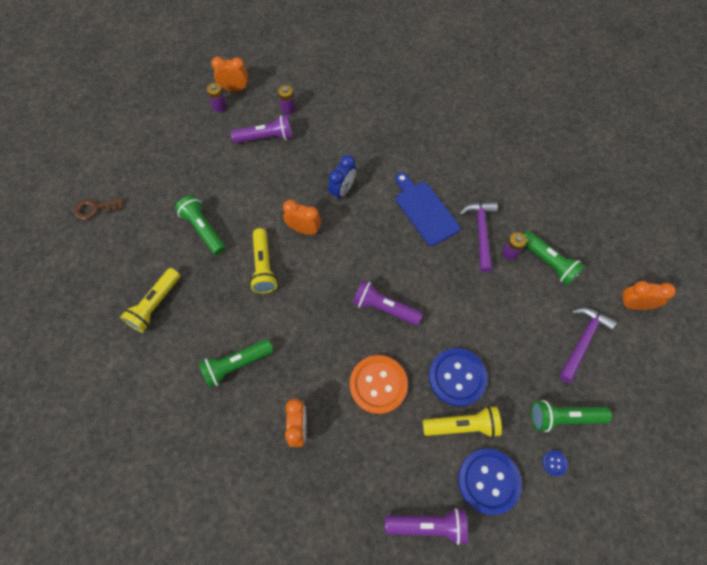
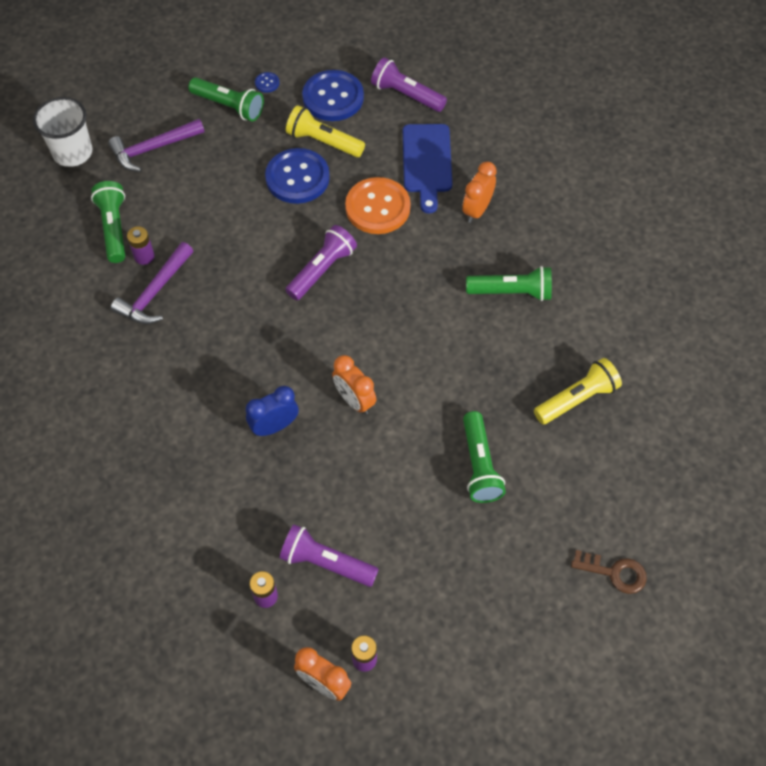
camera: 150 degrees left, 5 degrees down
yellow flashlight [249,228,278,293] -> none
purple flashlight [352,280,423,326] -> purple flashlight turned 105 degrees counterclockwise [286,225,357,300]
blue cutting board [395,173,460,246] -> blue cutting board moved to [403,124,452,213]
orange clock [619,281,676,310] -> white cup [33,97,93,167]

